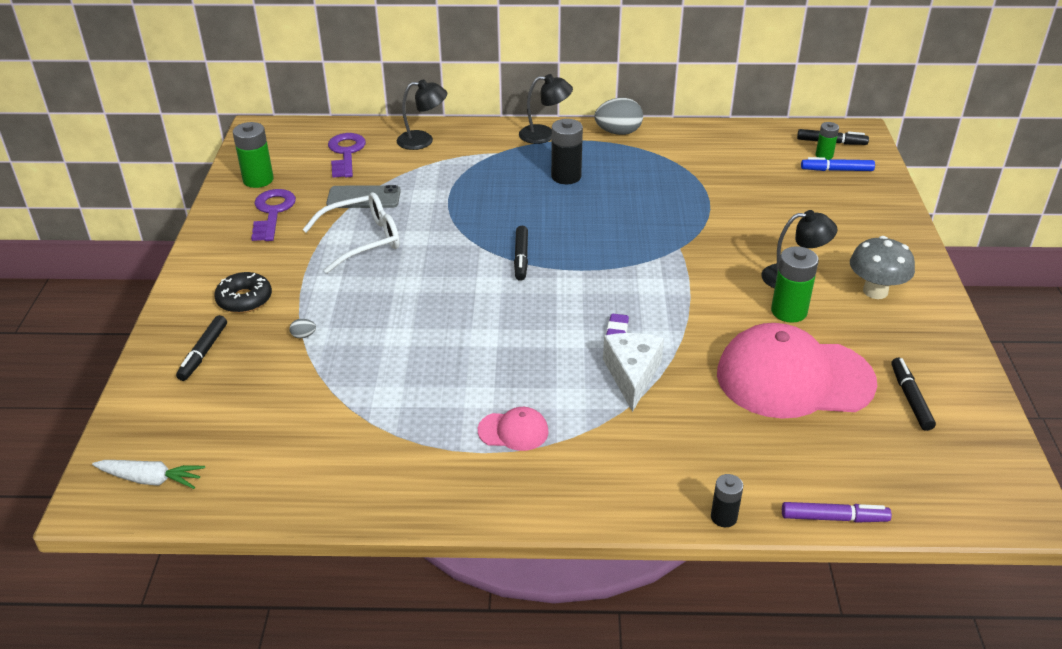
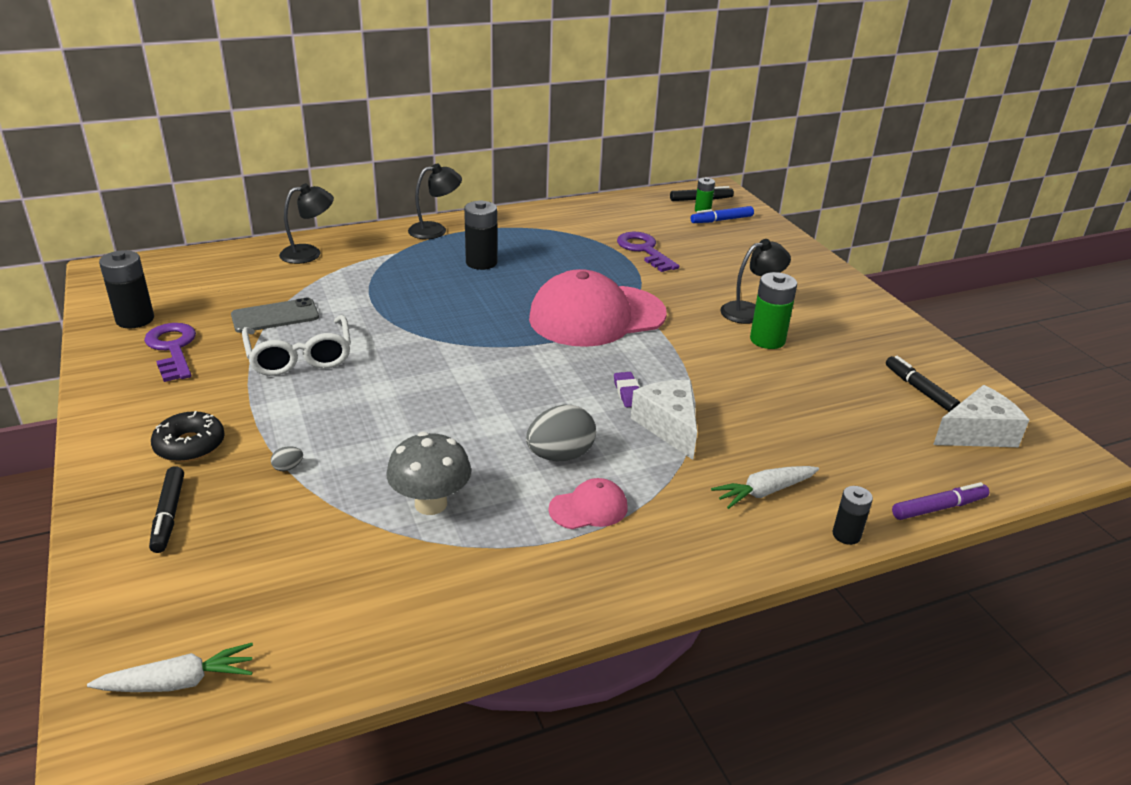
camera: 25 degrees left, 5 degrees down
green battery [233,122,274,188] -> black battery [99,250,154,328]
white glasses [302,192,400,273] -> white glasses turned 120 degrees clockwise [242,315,351,376]
purple key [328,133,366,178] -> purple key moved to [617,232,679,272]
black marker [514,226,528,281] -> none
grey egg [595,98,643,135] -> grey egg moved to [526,405,596,462]
pink cap [717,323,877,419] -> pink cap moved to [529,269,667,347]
grey mushroom [850,236,915,299] -> grey mushroom moved to [386,432,471,515]
none -> white carrot [711,466,819,509]
none -> white cheese [933,385,1029,447]

